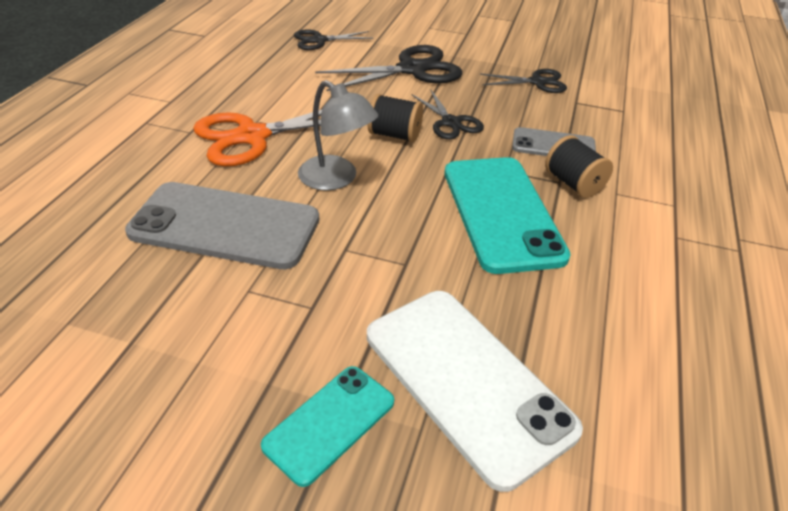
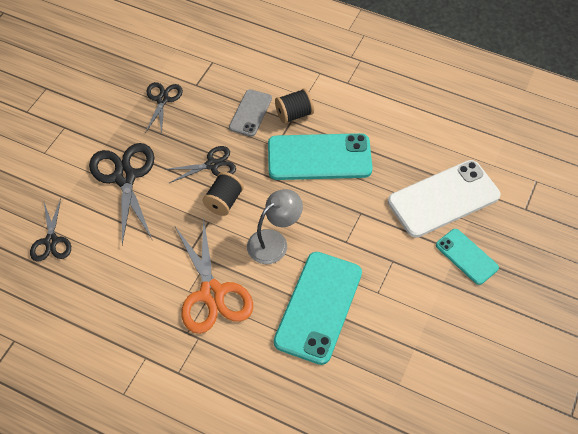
camera: 80 degrees left, 15 degrees up
grey phone [125,182,319,269] -> turquoise phone [274,252,362,365]

